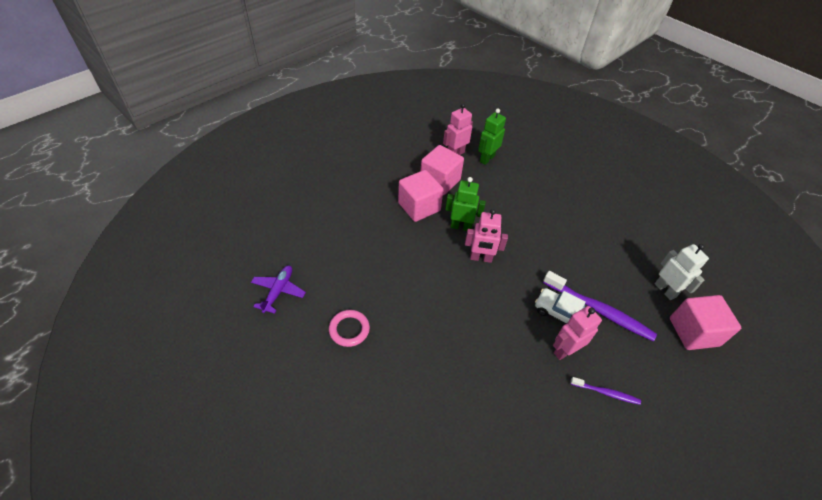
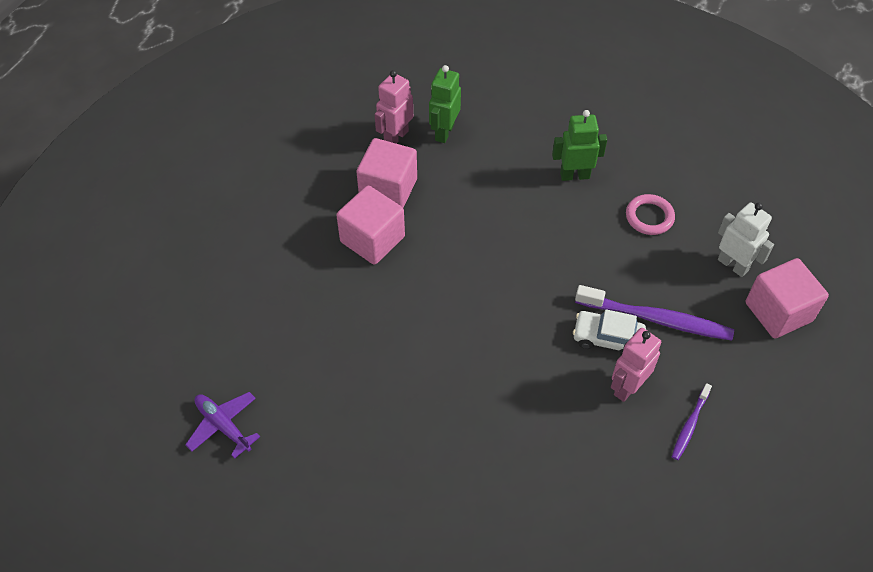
camera: 15 degrees left, 5 degrees up
purple plane [251,265,306,314] -> purple plane turned 45 degrees counterclockwise [185,392,260,459]
pink ring [329,310,370,347] -> pink ring moved to [626,194,675,235]
green robot [445,177,486,231] -> green robot moved to [552,110,607,181]
pink robot [465,209,508,263] -> none
purple toothbrush [570,377,641,405] -> purple toothbrush turned 120 degrees clockwise [672,383,712,460]

